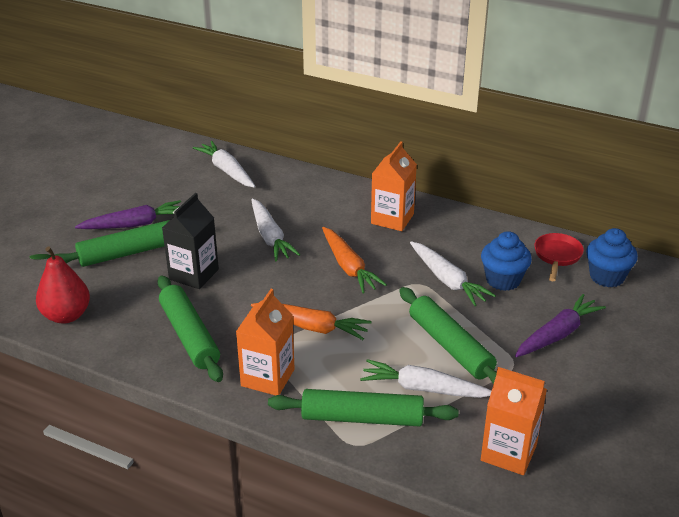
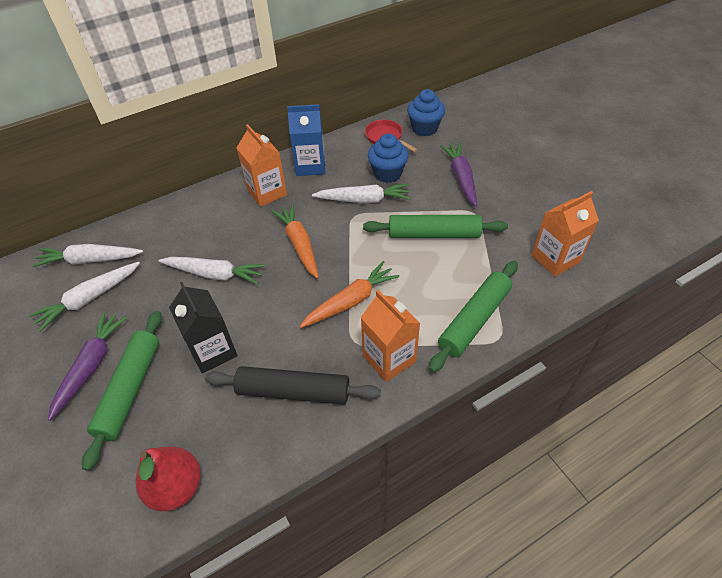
camera: 55 degrees left, 15 degrees up
green rolling pin [157,276,223,382] -> black rolling pin [205,366,381,404]
orange carrot [322,227,387,293] -> orange carrot turned 120 degrees counterclockwise [271,204,319,278]
white carrot [360,359,492,398] -> white carrot moved to [29,262,140,332]
none -> blue carton [287,104,325,176]

